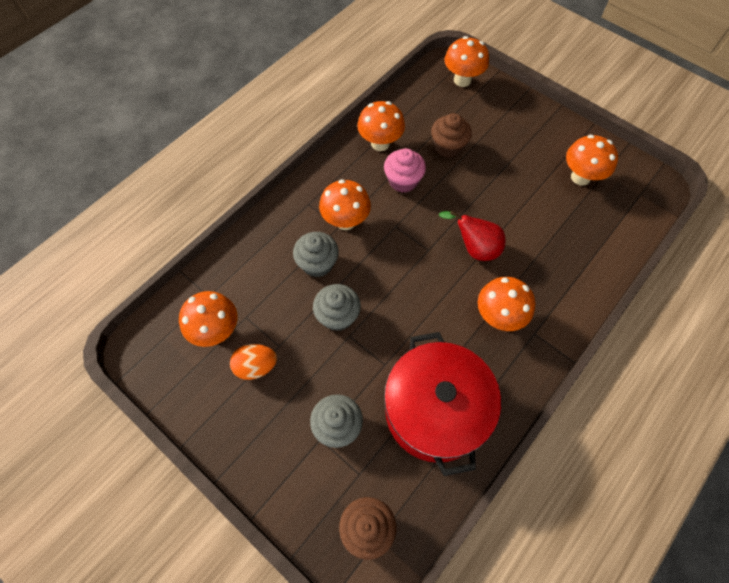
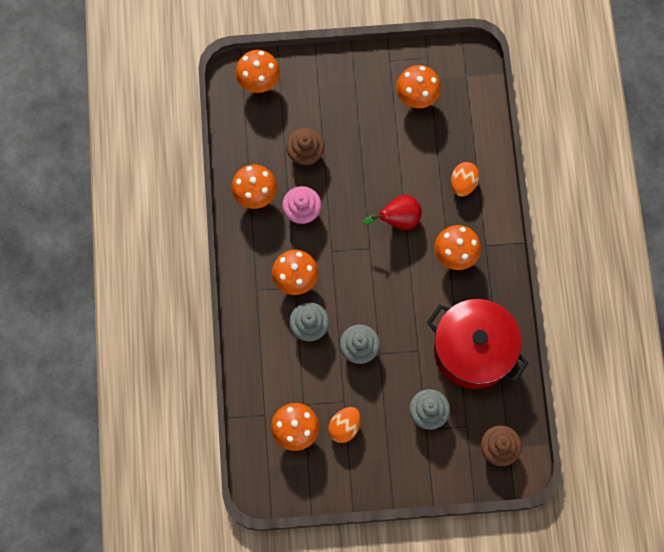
camera: 45 degrees left, 10 degrees up
none -> orange egg [451,162,479,197]

